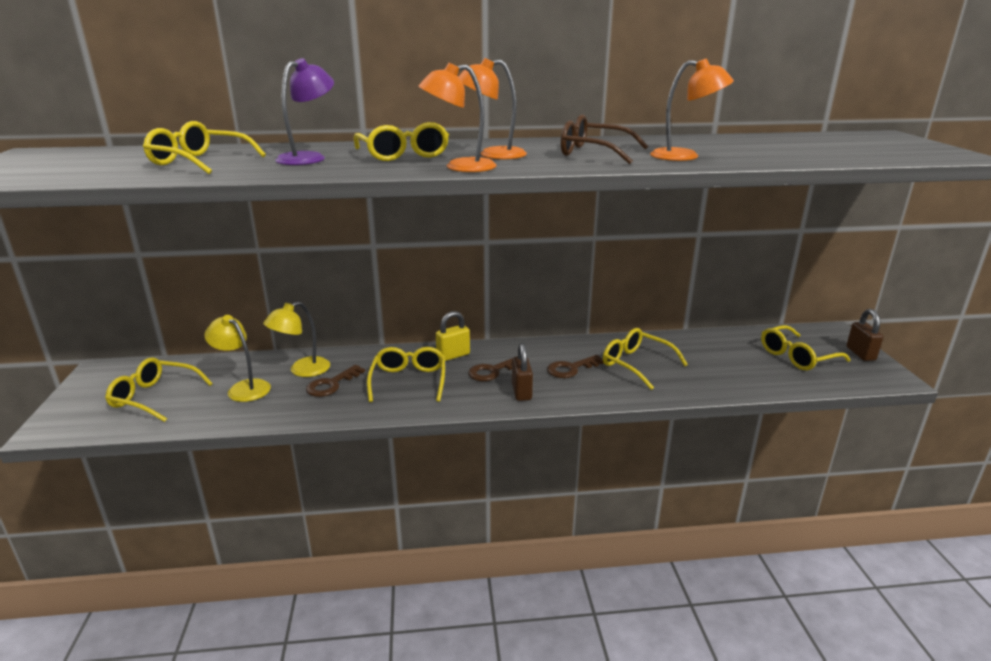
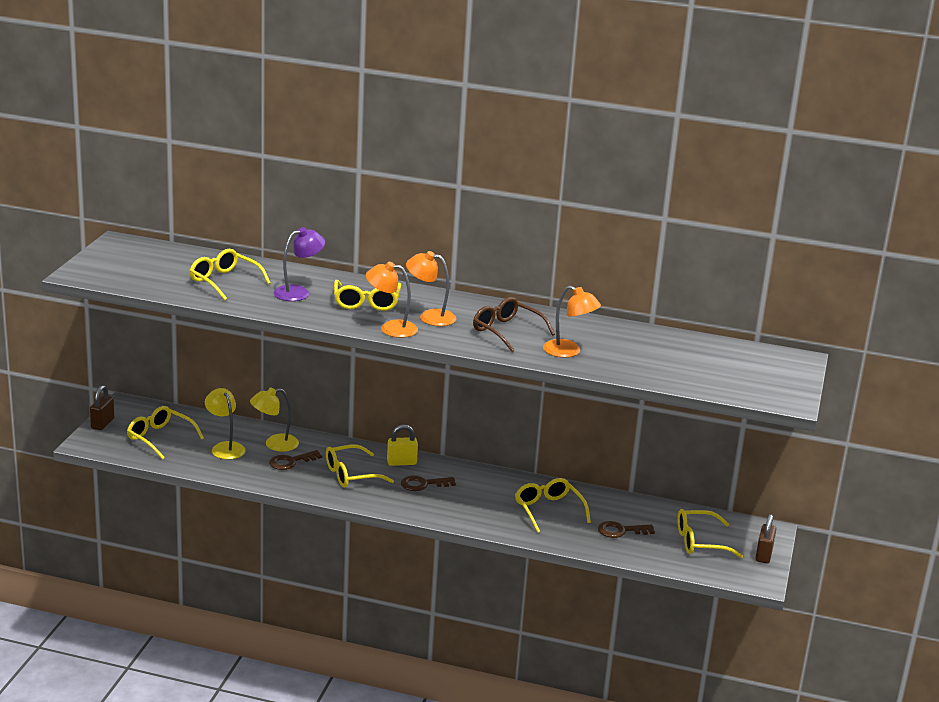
camera: 20 degrees right, 0 degrees up
yellow glasses [367,347,445,402] -> yellow glasses turned 135 degrees counterclockwise [326,444,394,487]
brown padlock [512,343,533,401] -> brown padlock moved to [90,385,114,430]
brown key [547,355,604,378] -> brown key moved to [598,521,655,538]

